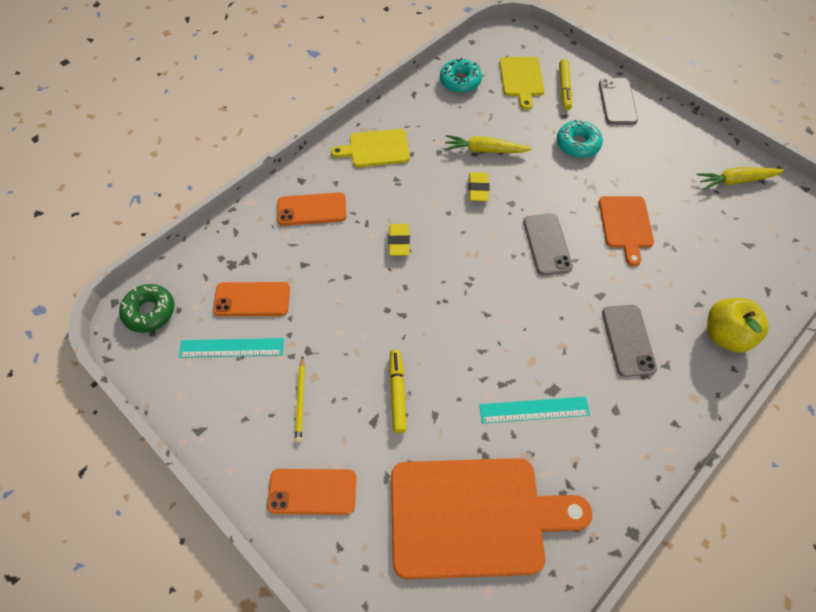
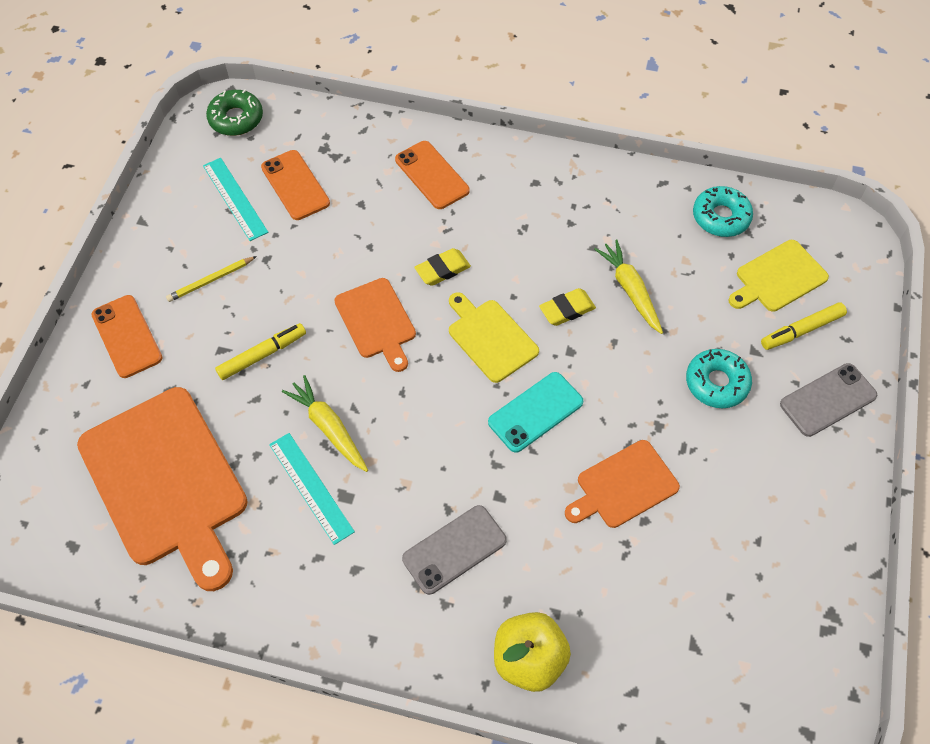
camera: 60 degrees right, 0 degrees up
yellow cutting board [331,129,410,167] -> yellow cutting board moved to [449,292,539,383]
grey phone [523,213,573,275] -> turquoise phone [488,372,583,453]
yellow carrot [696,167,785,190] -> yellow carrot moved to [282,375,368,472]
none -> orange cutting board [334,278,416,372]

